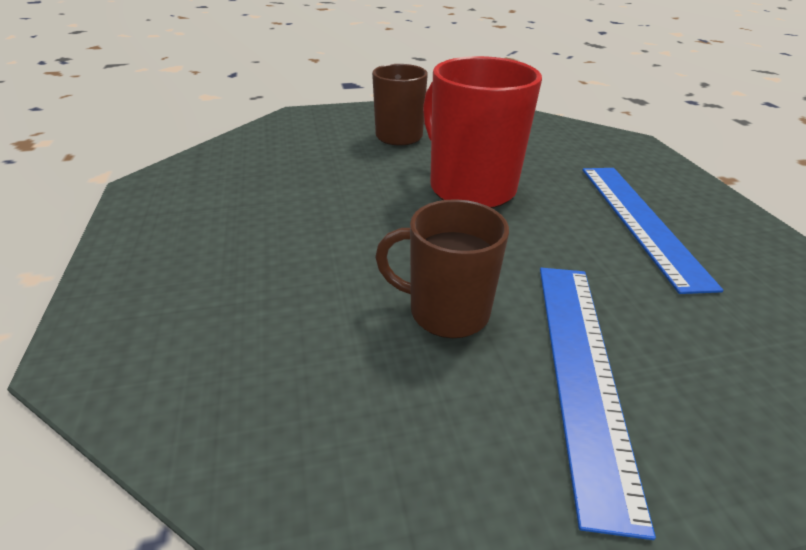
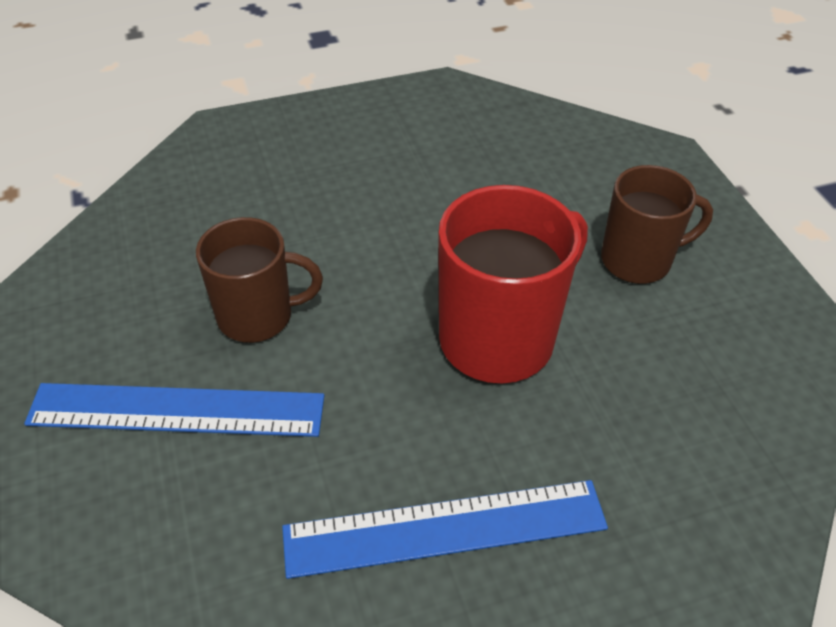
camera: 85 degrees right, 10 degrees up
brown mug [375,199,509,338] -> brown mug turned 75 degrees clockwise [196,217,323,343]

